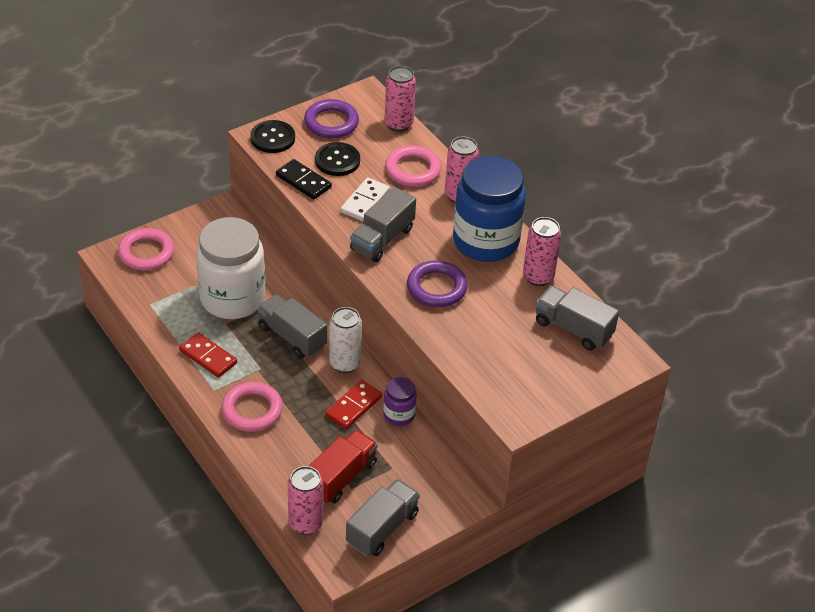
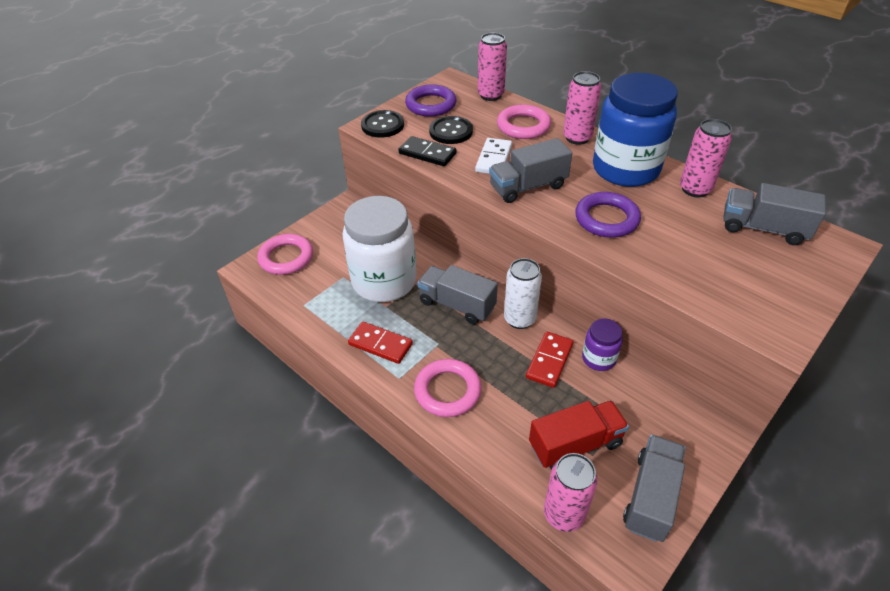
camera: 10 degrees left, 0 degrees up
red truck [309,430,378,504] -> red truck turned 45 degrees clockwise [529,400,629,470]
grey truck [350,187,416,262] -> grey truck turned 45 degrees clockwise [489,138,572,203]

